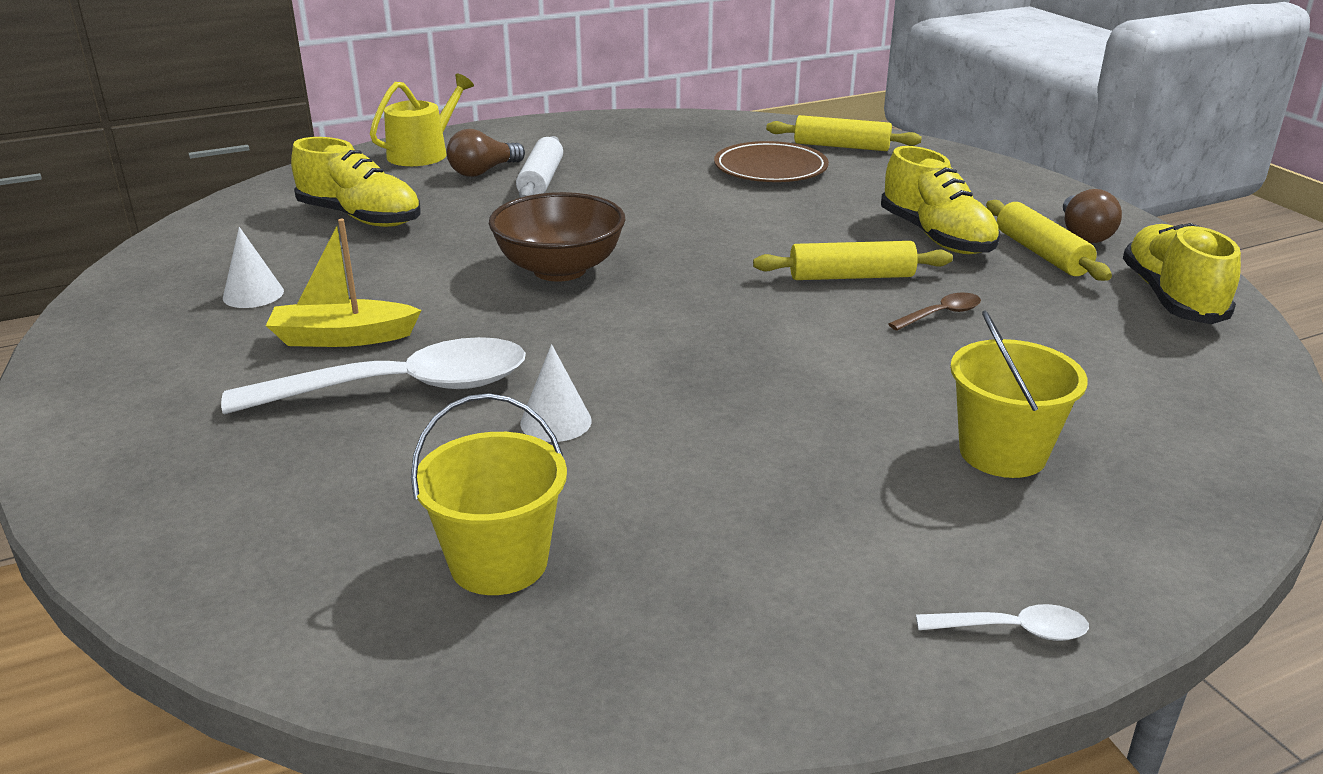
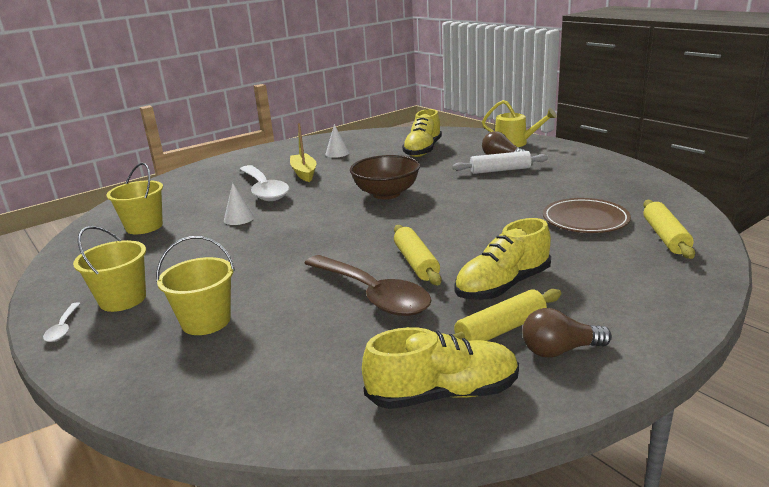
camera: 80 degrees right, 5 degrees down
brown spoon [889,293,981,330] -> brown spoon [304,255,432,316], size x2.38
none -> yellow bucket [73,226,146,312]

